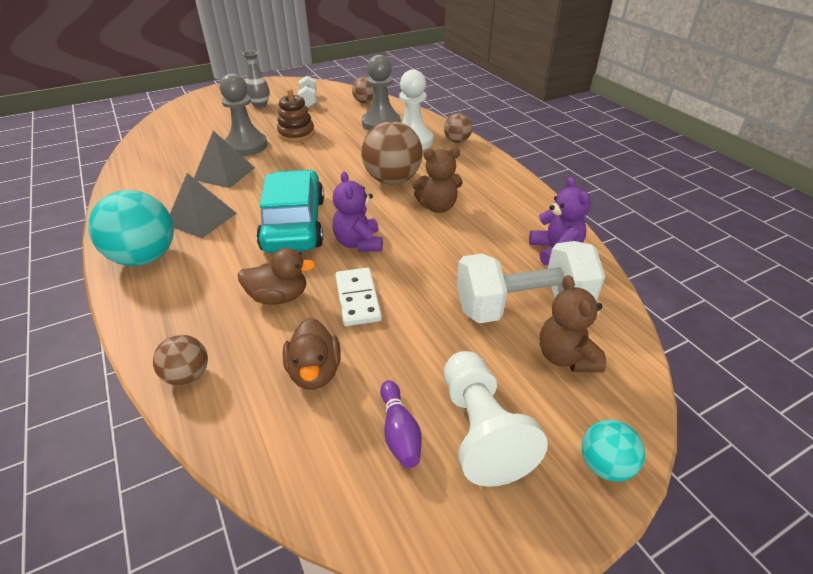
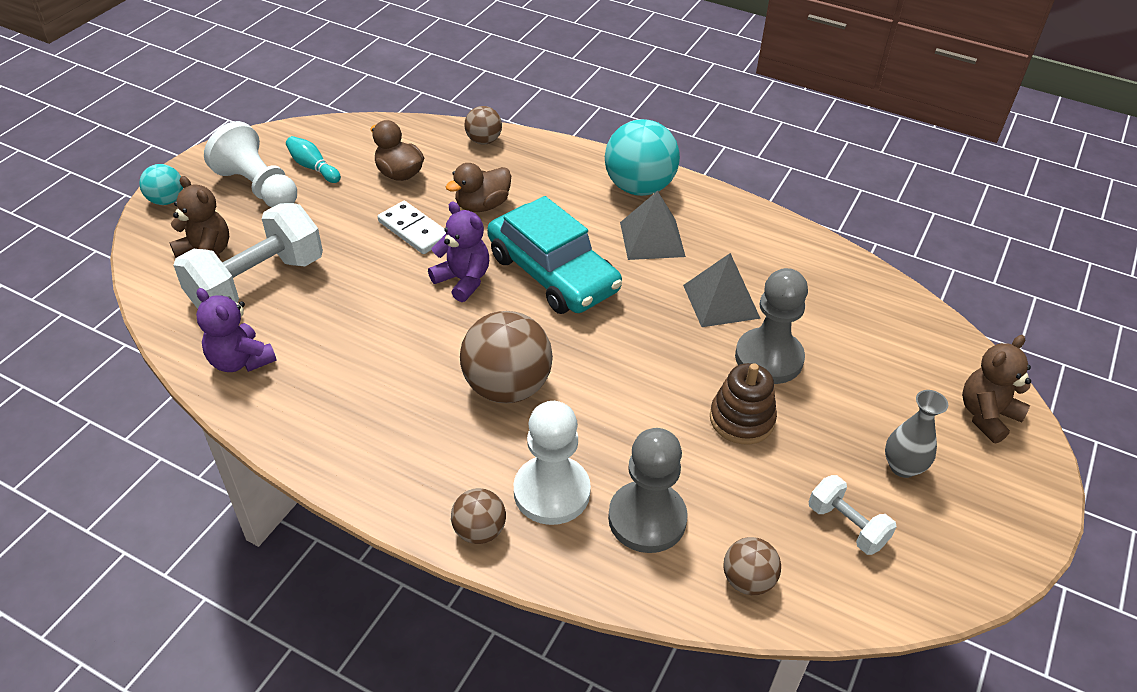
camera: 145 degrees right, 5 degrees up
purple bowling pin [380,380,422,468] -> turquoise bowling pin [286,136,341,183]
brown teddy bear [412,147,463,213] -> brown teddy bear moved to [962,335,1031,443]

